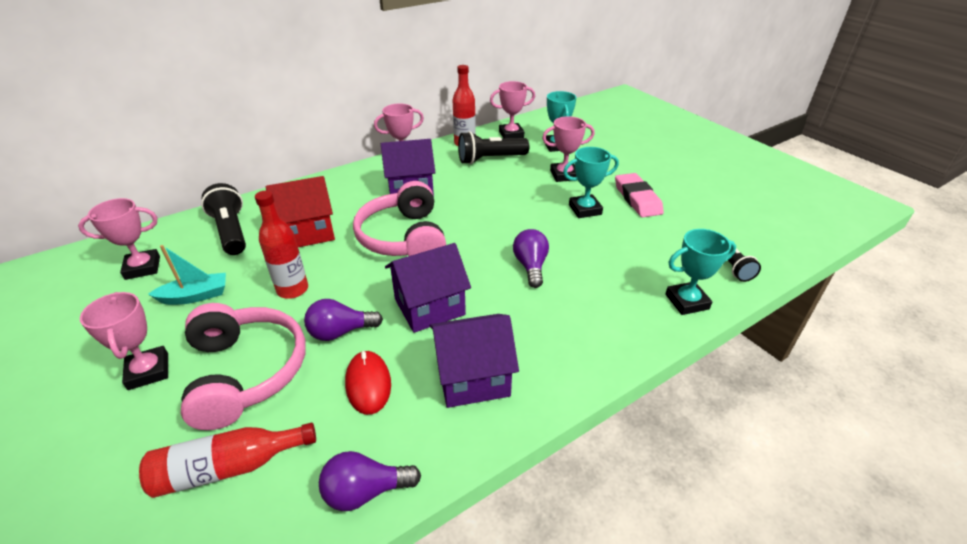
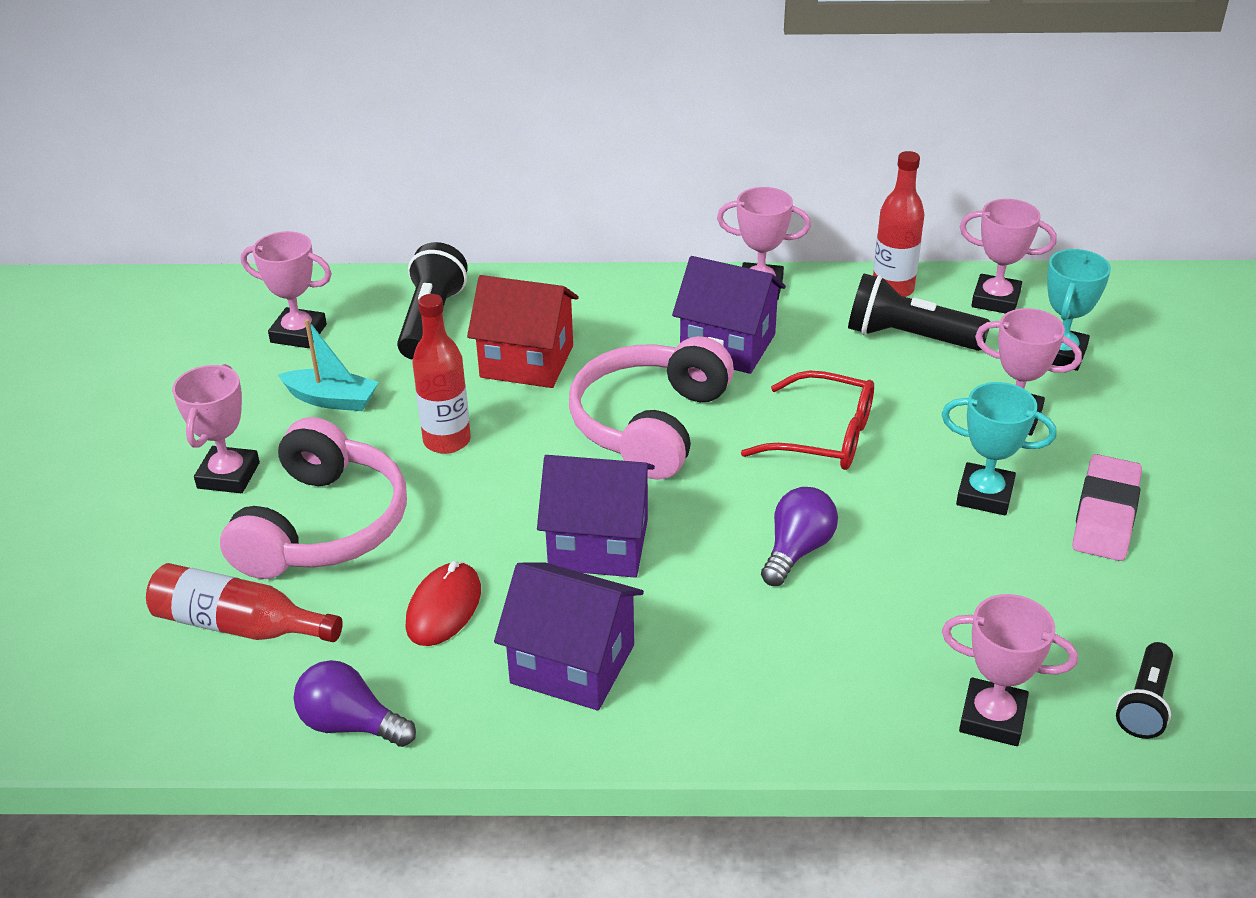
camera: 35 degrees right, 0 degrees up
purple light bulb [304,299,383,341] -> none
turquoise trophy [665,229,736,315] -> pink trophy [942,594,1078,746]
none -> red glasses [741,370,874,470]

